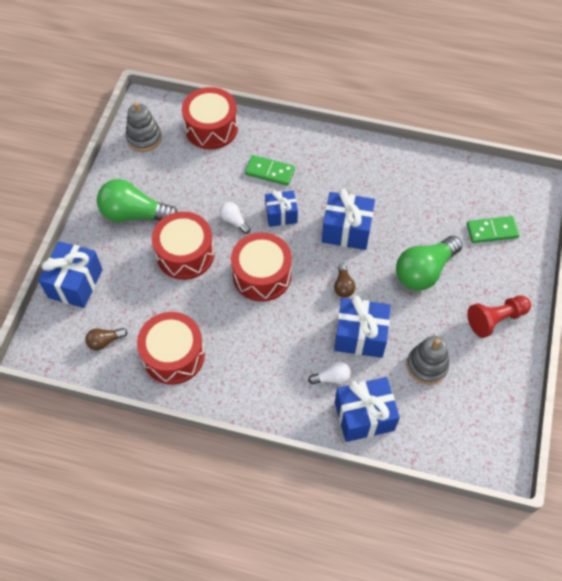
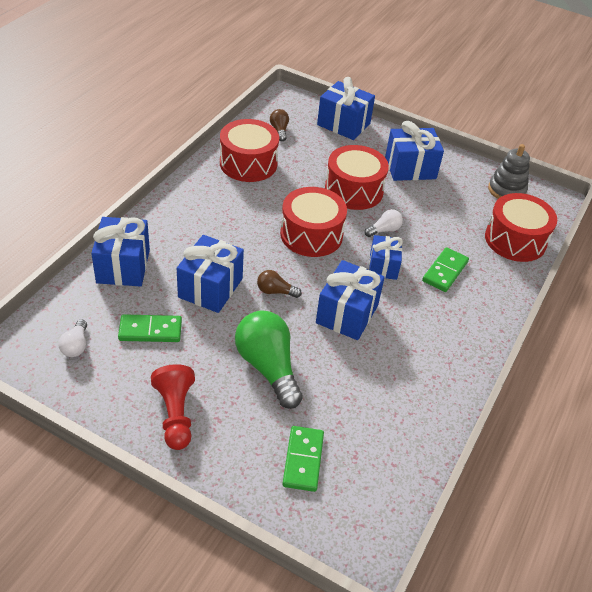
camera: 100 degrees right, 15 degrees down
green light bulb [97,179,178,222] -> blue gift [385,121,444,181]
white light bulb [308,361,351,384] -> white light bulb moved to [58,319,87,357]
grey stacking toy [407,336,449,385] -> green domino [118,314,182,342]

